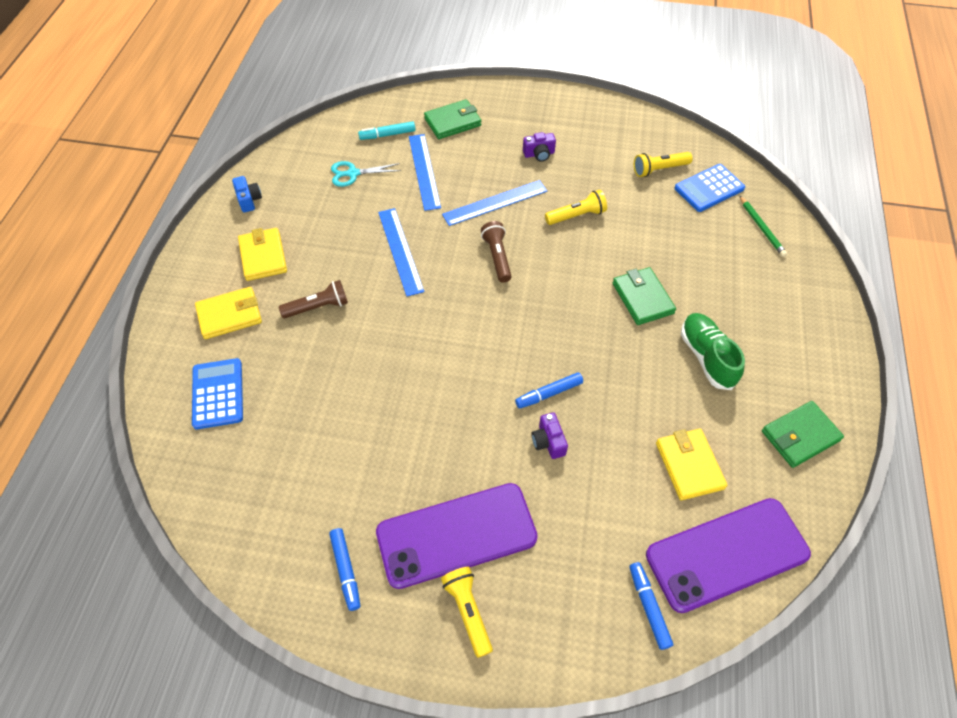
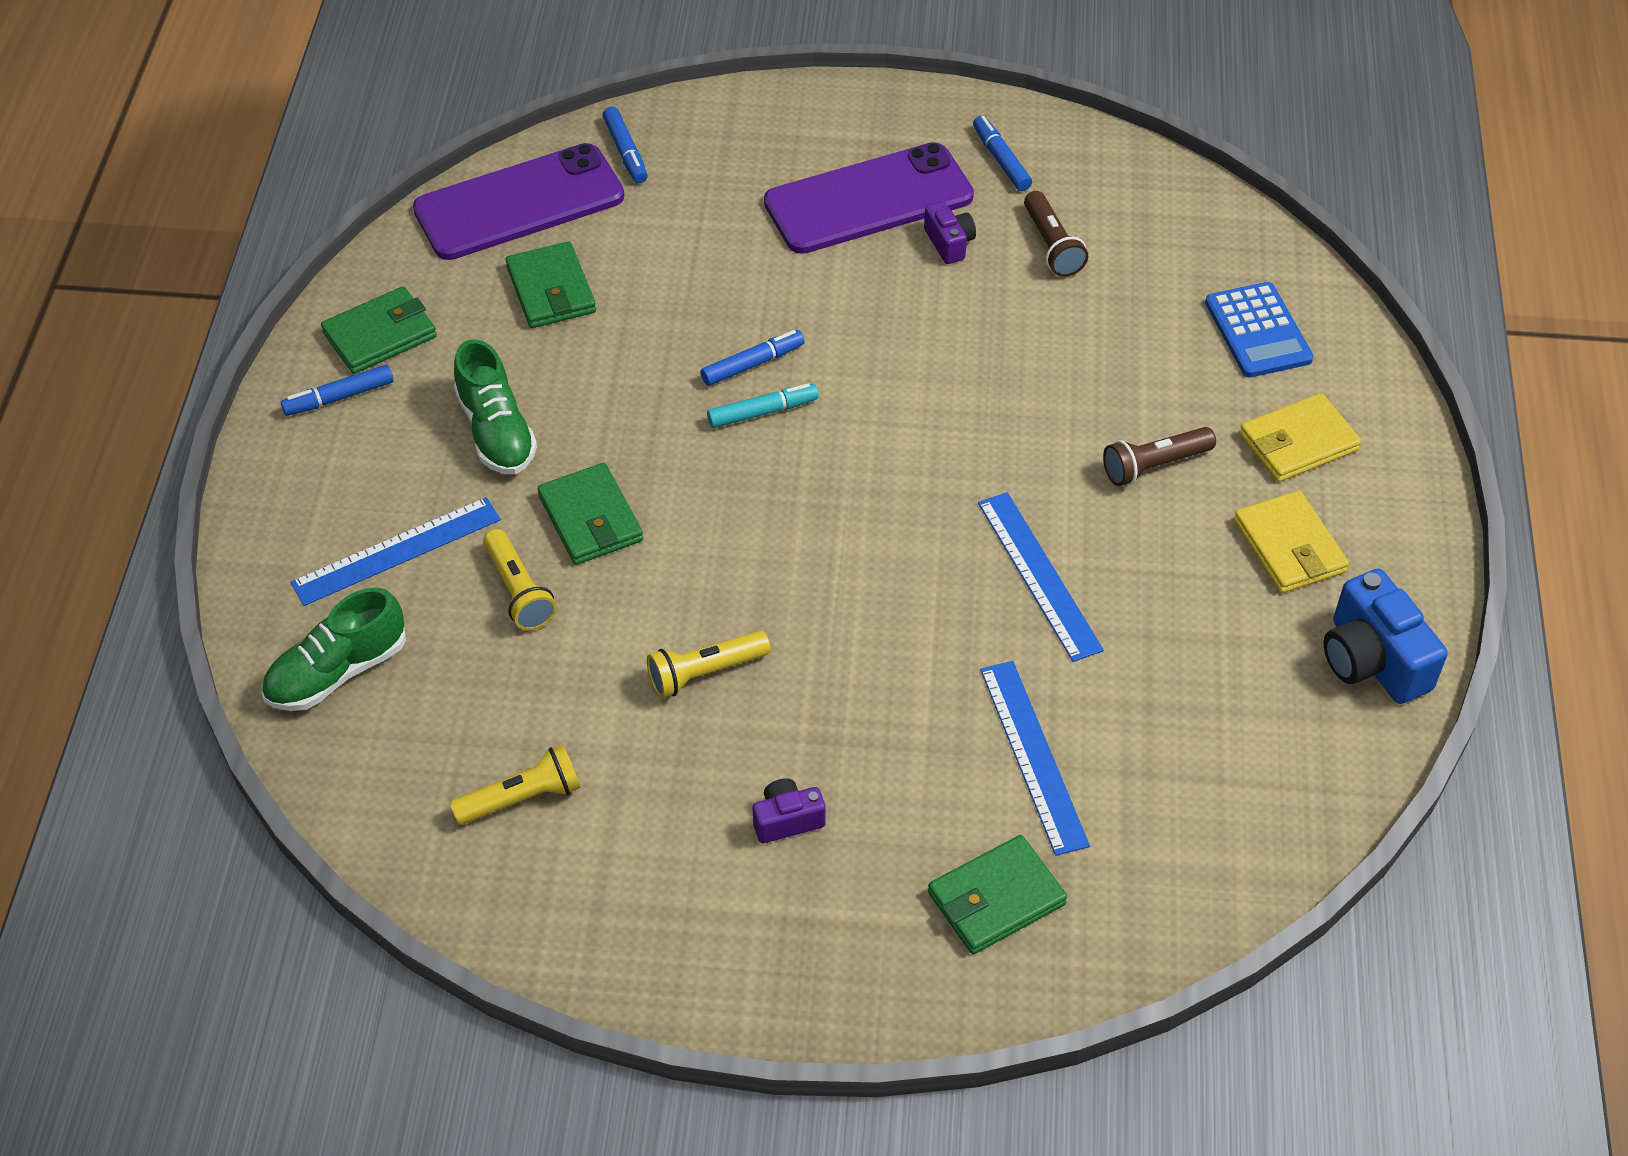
camera: 175 degrees right, 5 degrees down
blue camera [232,176,262,213] -> blue camera [1323,569,1448,704], size x1.81
turquoise scissors [331,161,401,187] -> none
turquoise marker [358,121,415,140] -> turquoise marker moved to [707,383,819,428]
yellow flashlight [441,567,493,658] -> yellow flashlight moved to [483,529,557,631]
blue ruler [442,180,547,226] -> blue ruler moved to [290,497,501,606]
brown flashlight [481,221,512,283] -> brown flashlight moved to [1024,191,1088,277]
purple camera [532,412,568,459] -> purple camera moved to [924,201,976,264]
yellow wallet [656,429,727,500] -> green wallet [506,241,596,328]
blue calculator [675,164,745,212] -> none
green pencil [740,196,787,257] -> green shoe [262,587,406,711]
none -> blue marker [281,365,393,416]

